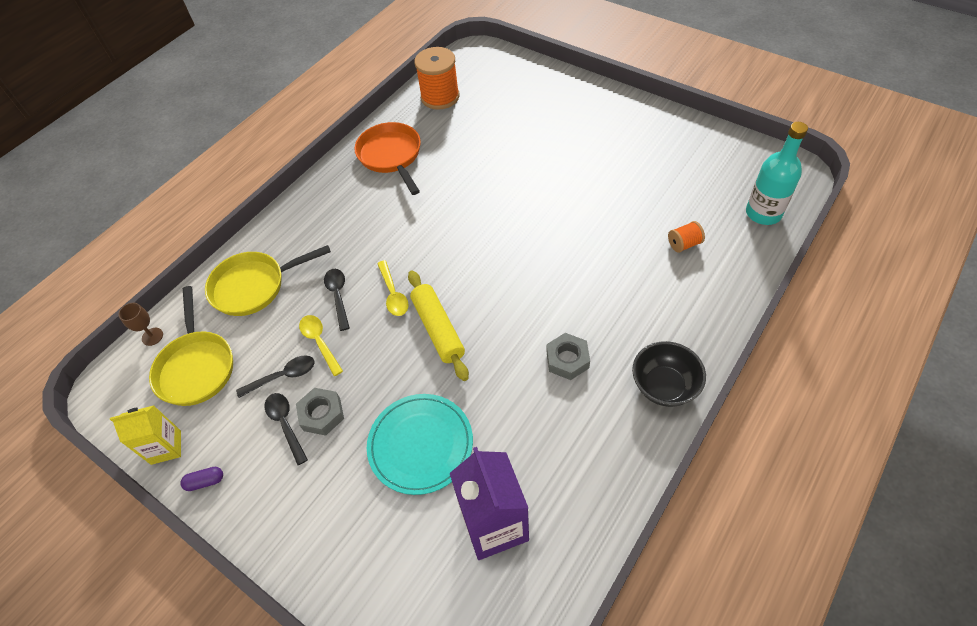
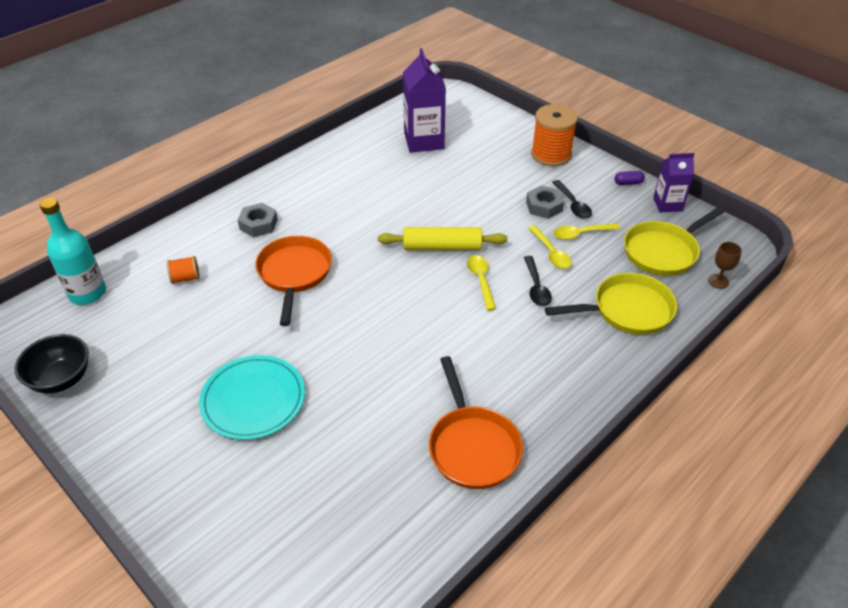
camera: 175 degrees left, 10 degrees down
yellow carton [110,405,181,465] -> purple carton [653,153,694,212]
yellow pan [149,286,233,406] -> yellow pan turned 120 degrees counterclockwise [624,206,725,276]
black spoon [236,355,315,398] -> yellow spoon [553,223,620,240]
turquoise plate [367,394,473,495] -> turquoise plate moved to [199,355,305,440]
yellow rolling pin [408,270,469,381] -> yellow rolling pin turned 75 degrees counterclockwise [378,227,508,250]
orange spool [415,47,459,110] -> orange spool moved to [531,104,578,166]
grey nut [546,333,590,380] -> grey nut moved to [238,203,278,237]
black bowl [632,341,706,407] -> black bowl moved to [14,334,89,394]
none -> orange pan [255,236,332,326]

